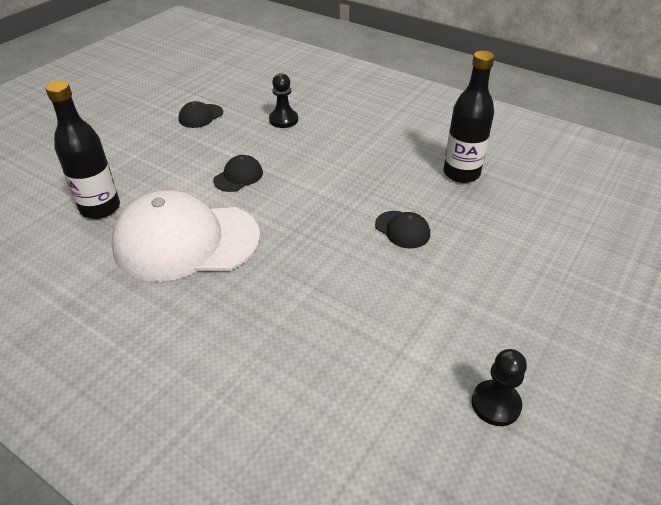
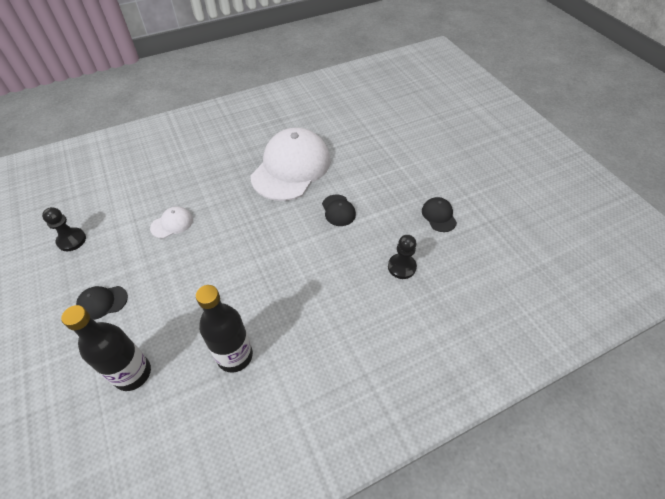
camera: 120 degrees right, 10 degrees up
black bottle [45,81,120,219] -> black bottle moved to [61,305,151,391]
black cap [375,211,430,249] -> black cap moved to [76,286,128,320]
none -> white cap [150,206,193,238]

